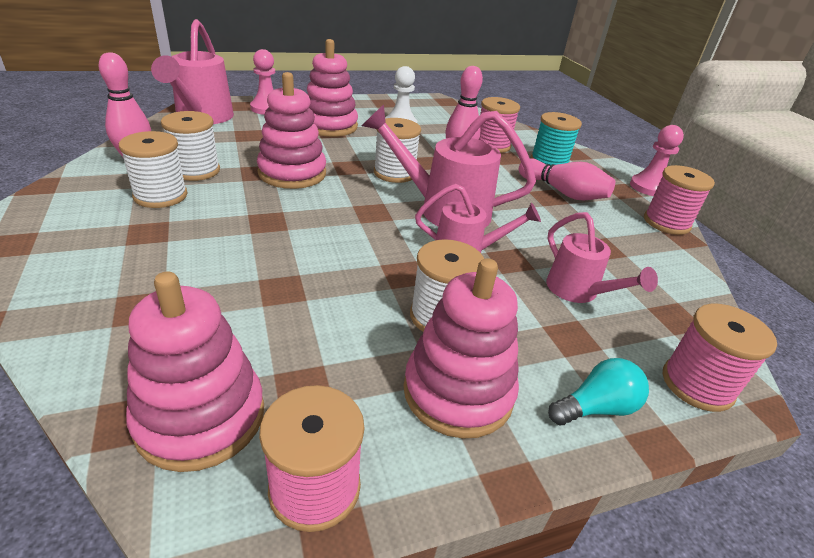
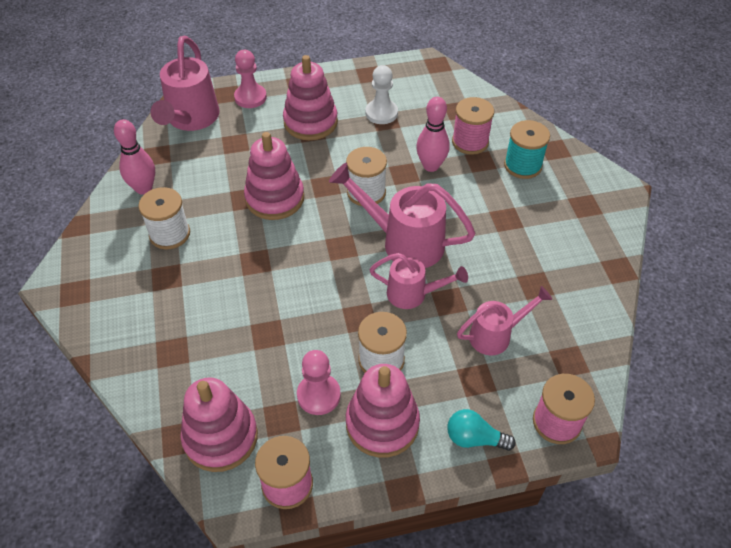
camera: 10 degrees right, 15 degrees up
white spool [161,111,220,181] -> none
pink bowling pin [519,158,615,200] -> none
pink watering can [546,212,658,303] -> pink watering can turned 90 degrees counterclockwise [457,286,552,356]
turquoise light bulb [548,358,649,425] -> turquoise light bulb turned 150 degrees counterclockwise [447,409,516,451]
pink pawn [630,125,684,196] -> pink pawn moved to [297,350,341,415]
pink spool [644,165,715,235] -> none

